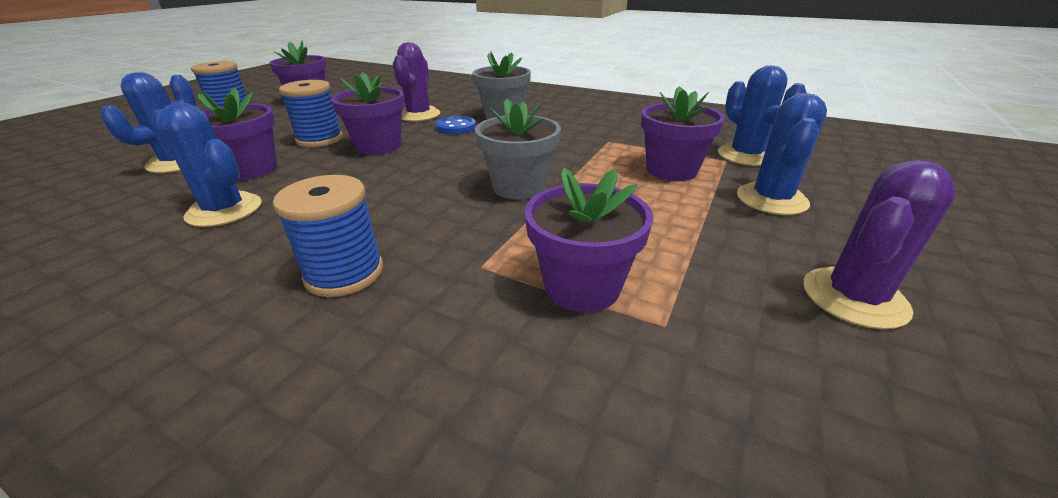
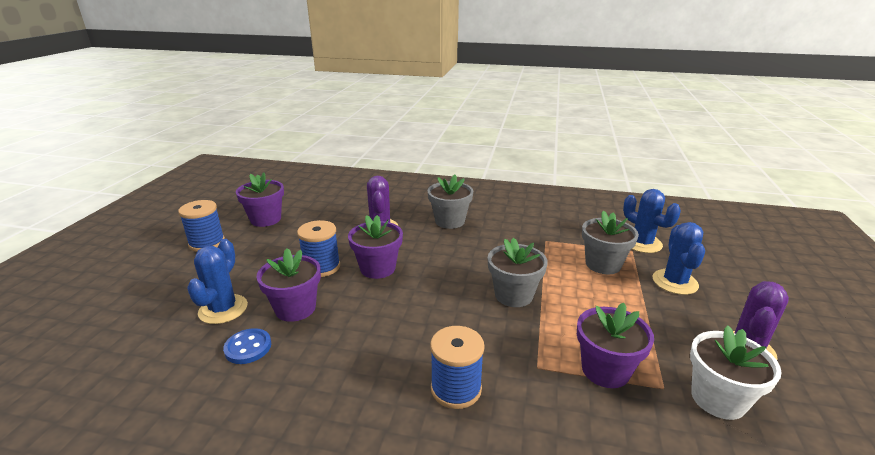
camera: 15 degrees left, 5 degrees down
blue cactus [151,103,262,227] -> none
blue button [435,116,476,134] -> blue button moved to [223,328,271,364]
purple flower pot [641,86,725,181] -> grey flower pot [582,210,639,274]
none -> white flower pot [690,325,782,420]

